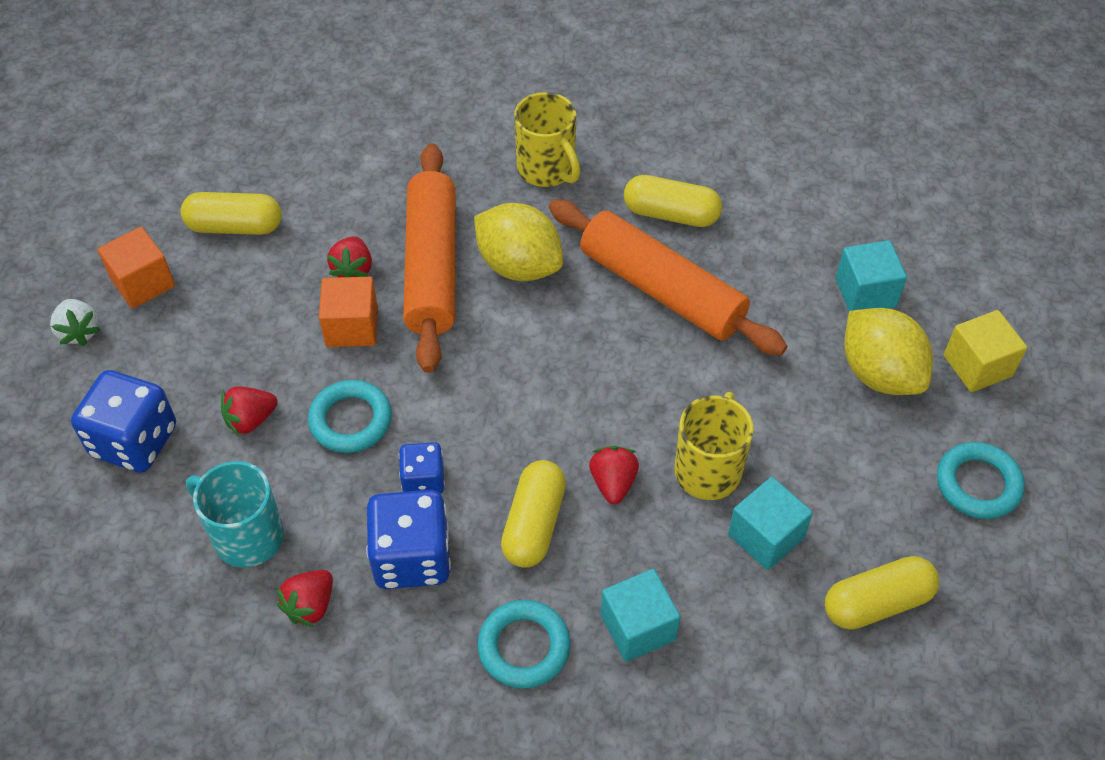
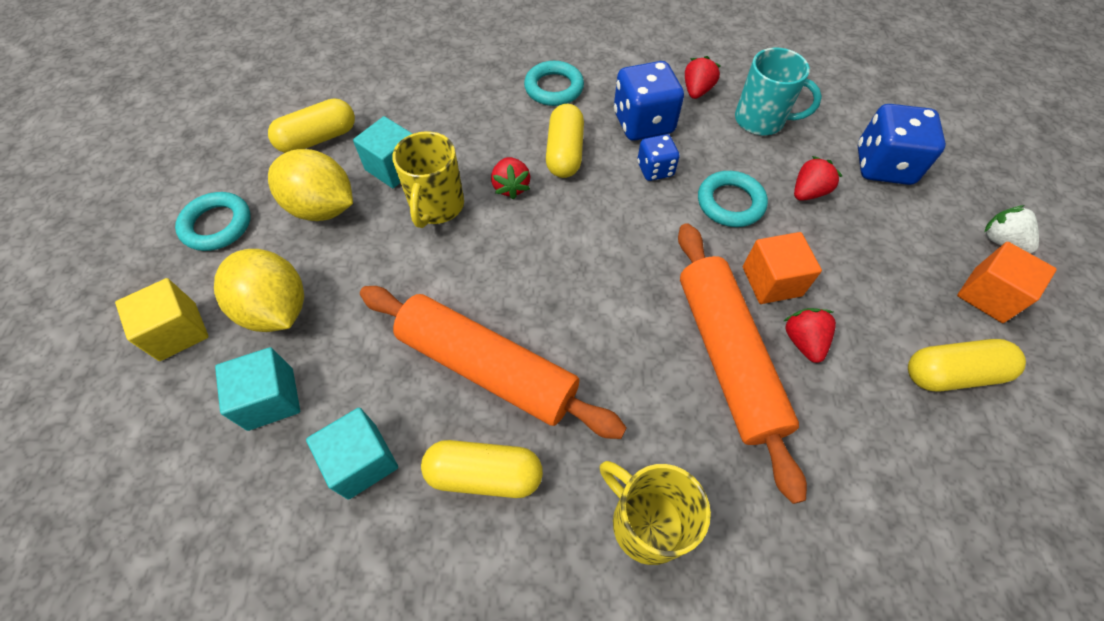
camera: 170 degrees right, 5 degrees up
yellow lemon [474,203,563,281] -> yellow lemon moved to [268,149,353,221]
turquoise cube [601,569,681,662] -> turquoise cube moved to [306,407,398,500]

